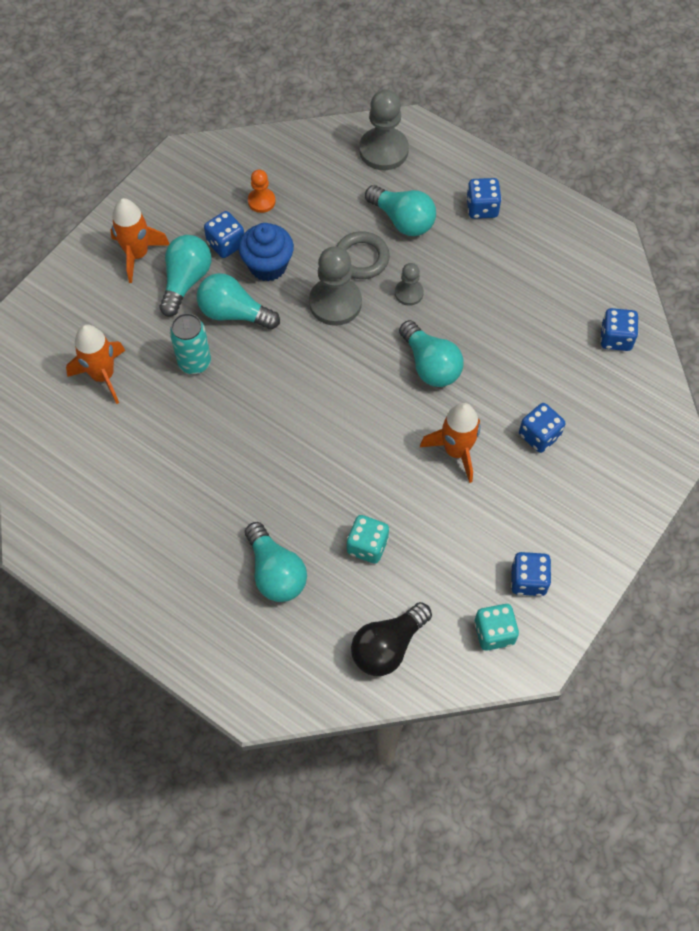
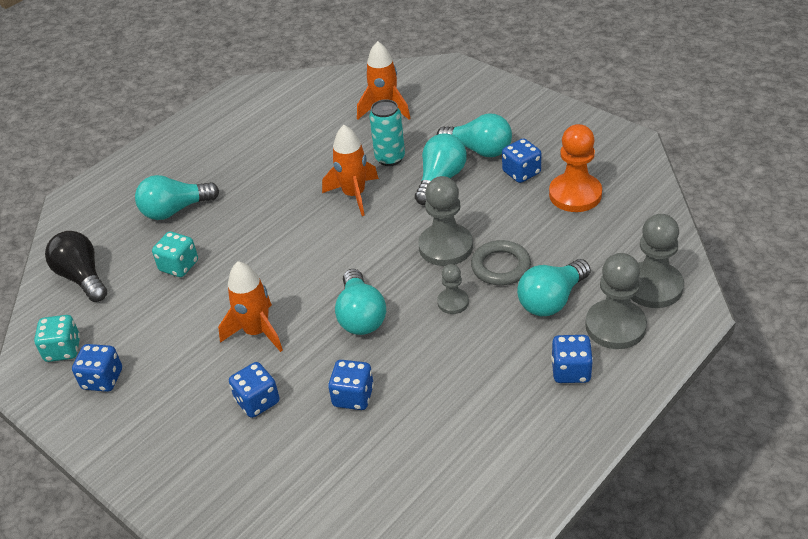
camera: 100 degrees right, 20 degrees down
orange rocket [110,198,169,283] -> orange rocket moved to [322,125,379,216]
blue cupcake [239,223,294,281] -> none
orange pawn [248,170,276,213] -> orange pawn [549,124,602,212], size x1.82
turquoise light bulb [399,320,463,387] -> turquoise light bulb turned 75 degrees counterclockwise [335,269,386,335]
blue dice [600,308,638,351] -> blue dice moved to [328,360,374,410]
none -> grey pawn [585,253,647,349]

